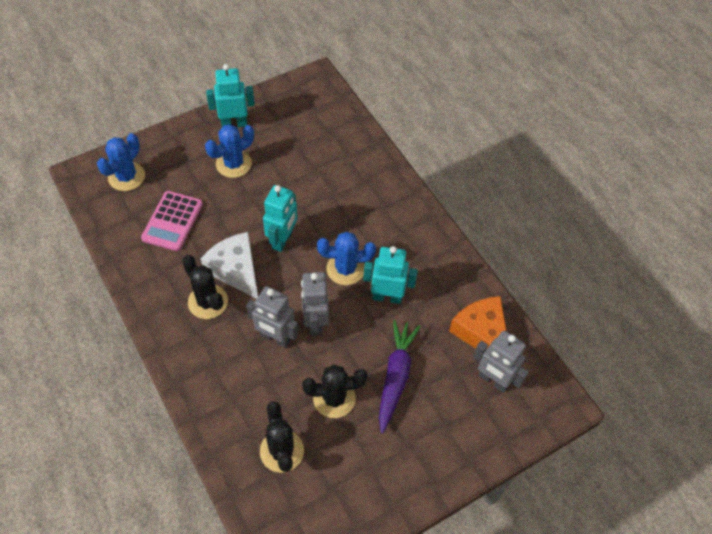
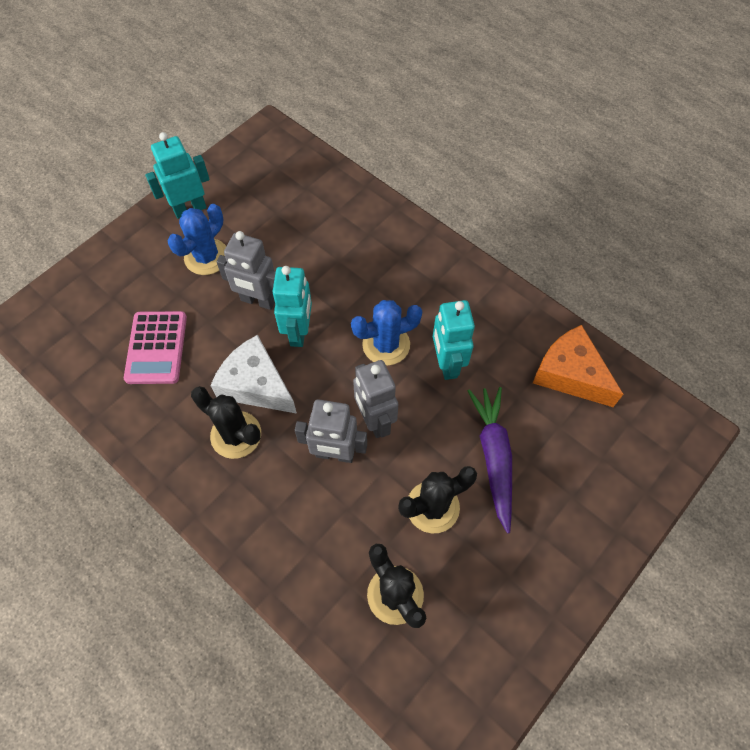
camera: 15 degrees left, 5 degrees up
blue cactus [97,133,145,191] -> none
turquoise robot [363,246,418,304] -> turquoise robot turned 90 degrees counterclockwise [433,300,475,380]
grey robot [473,330,529,393] -> grey robot moved to [217,231,276,310]

